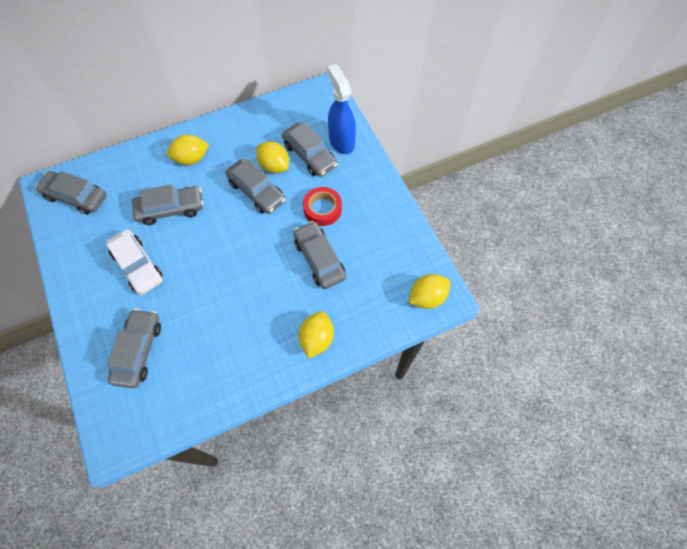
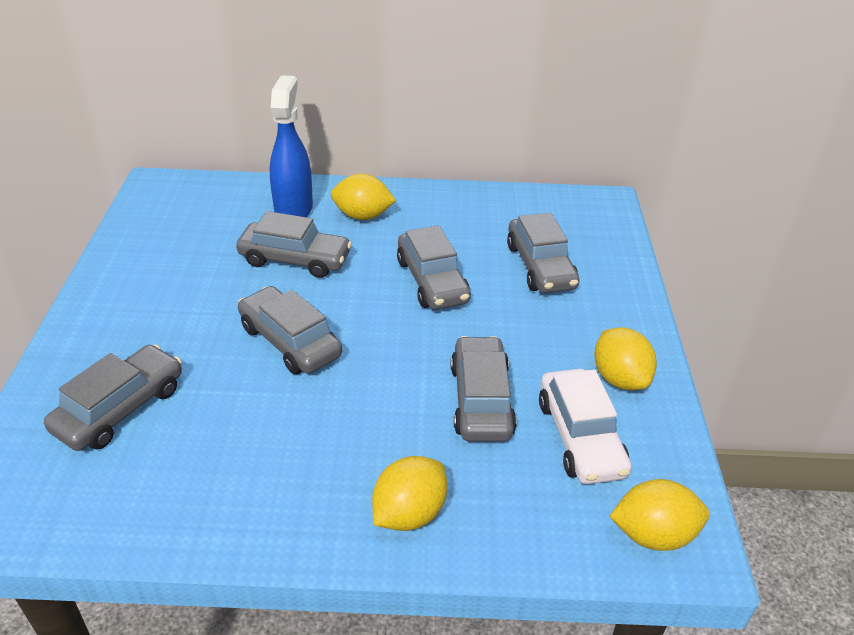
camera: 25 degrees right, 25 degrees down
grey car [35,171,107,215] -> grey car moved to [238,286,342,374]
white car [106,229,163,295] -> white car moved to [539,369,631,484]
yellow lemon [256,141,289,173] -> yellow lemon moved to [594,327,657,390]
red tape [303,187,342,226] -> none
blue spray bottle [327,64,356,154] -> blue spray bottle moved to [270,75,313,217]

